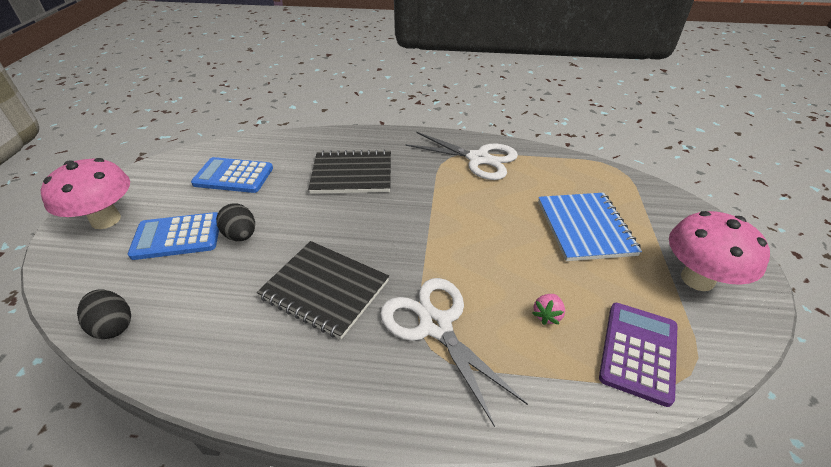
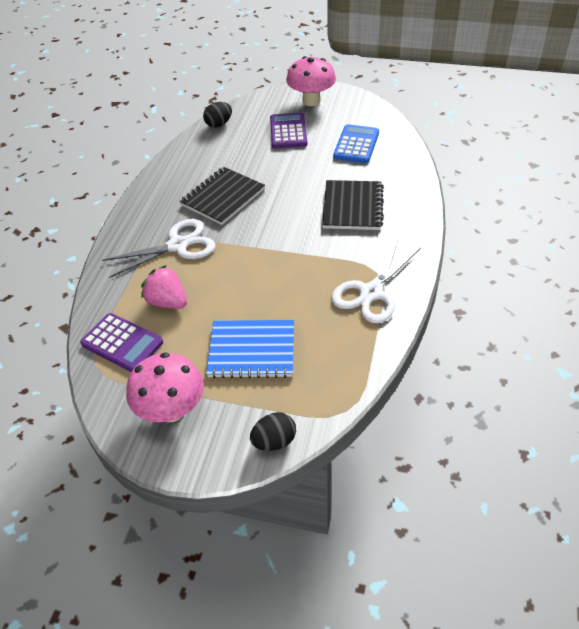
camera: 100 degrees right, 5 degrees up
blue calculator [128,212,219,260] -> purple calculator [270,113,308,149]
black egg [216,203,255,241] -> black egg moved to [250,412,296,451]
pink strawberry [532,294,565,325] -> pink strawberry [141,265,187,309], size x1.82

